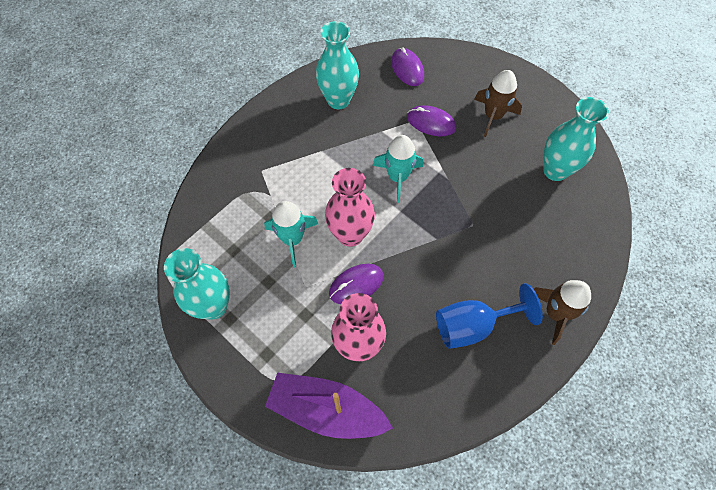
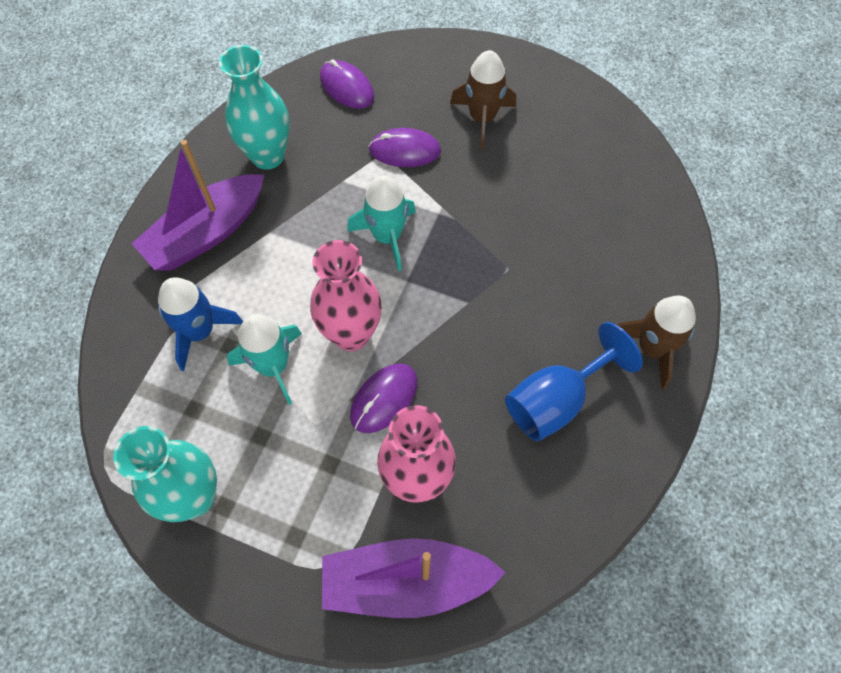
camera: 20 degrees left, 0 degrees up
turquoise vase [543,97,609,181] -> none
none -> purple boat [131,140,264,271]
none -> blue rocket [158,277,243,371]

